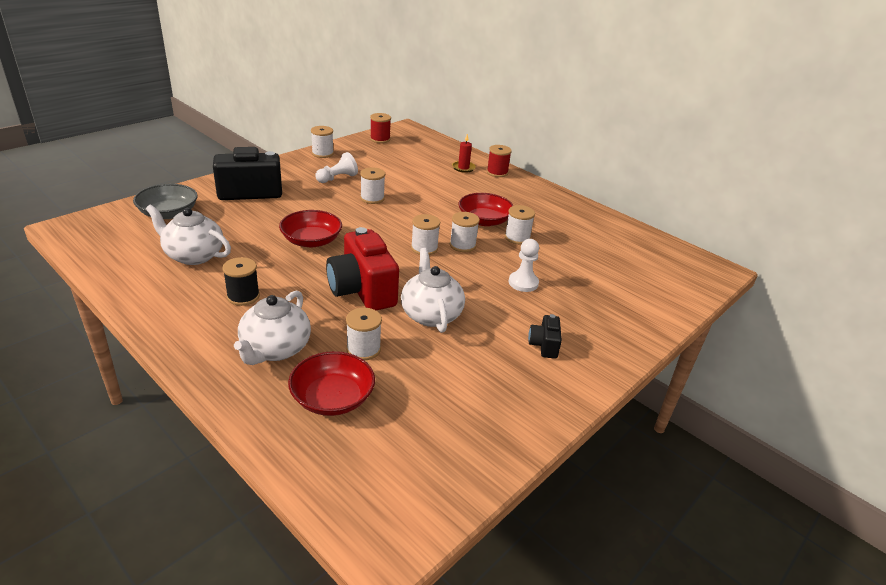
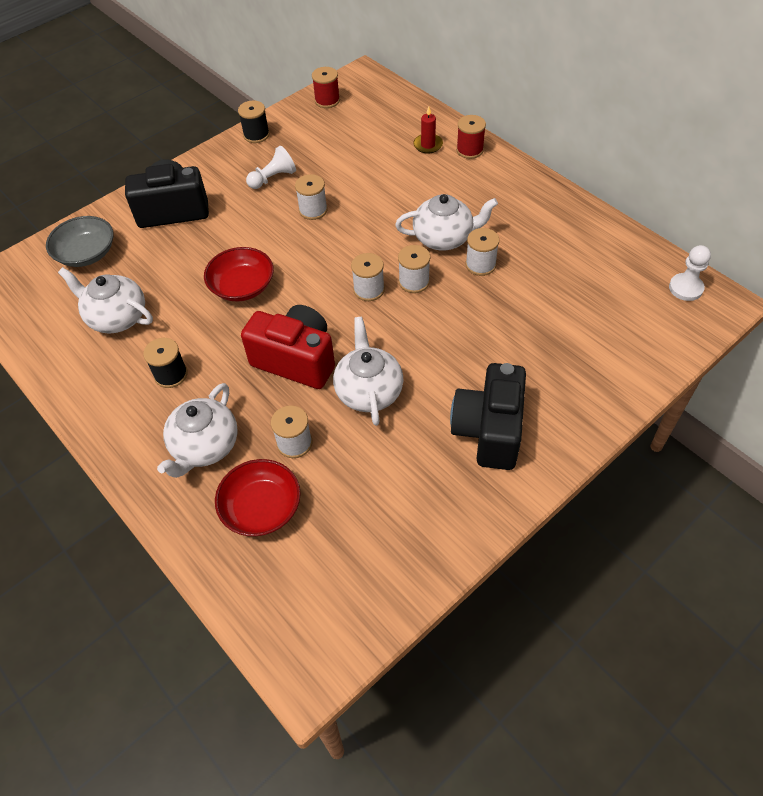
camera: 10 degrees right, 20 degrees up
white spool [311,126,334,158] -> black spool [238,100,270,143]
red camera [326,227,399,310] -> red camera turned 135 degrees clockwise [241,305,335,389]
red bowl [459,193,514,226] -> white teapot [395,194,498,250]
white pawn [509,239,539,292] -> white pawn moved to [669,245,711,301]
black camera [528,314,562,359] -> black camera [450,363,526,470], size x2.10

